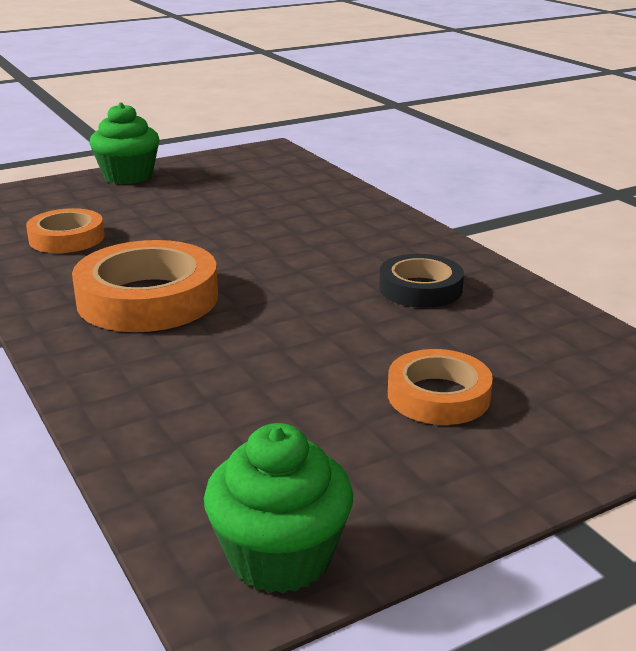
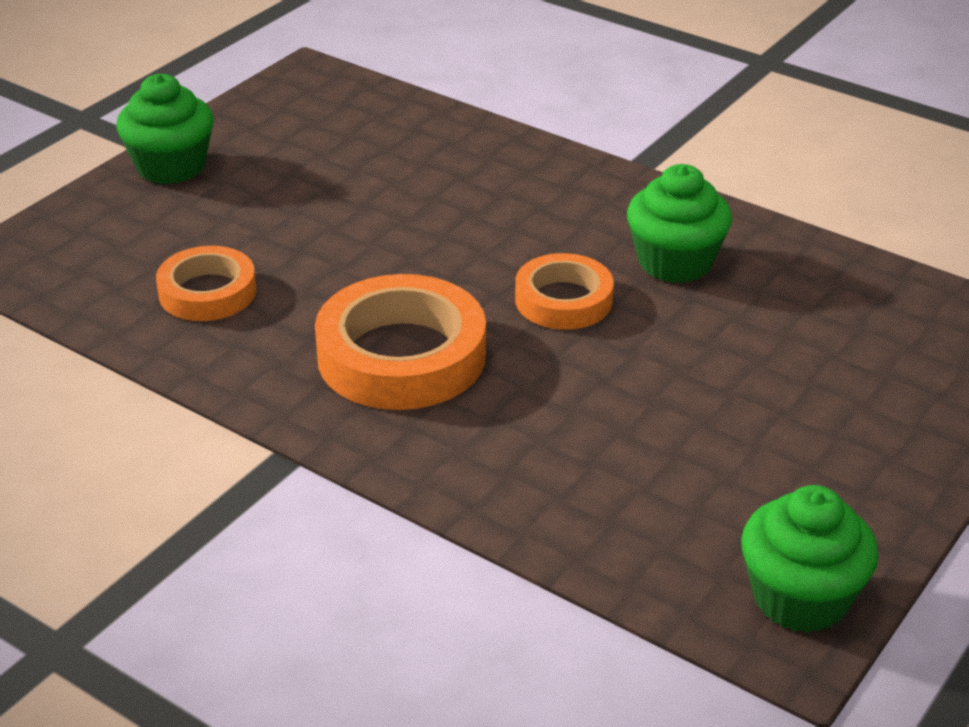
camera: 25 degrees left, 10 degrees up
black tape [379,254,464,308] -> green cupcake [627,164,732,283]
orange tape [388,349,493,425] -> orange tape moved to [515,253,614,330]

